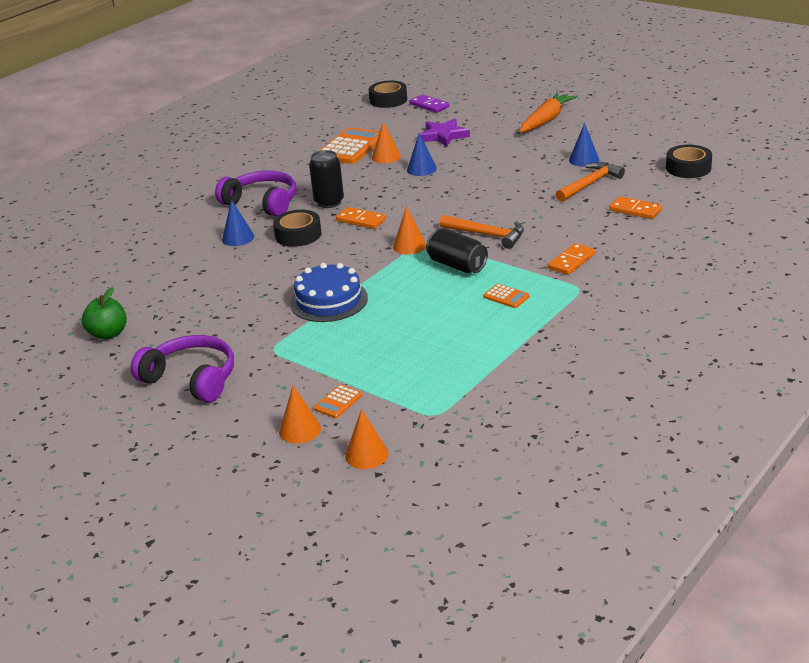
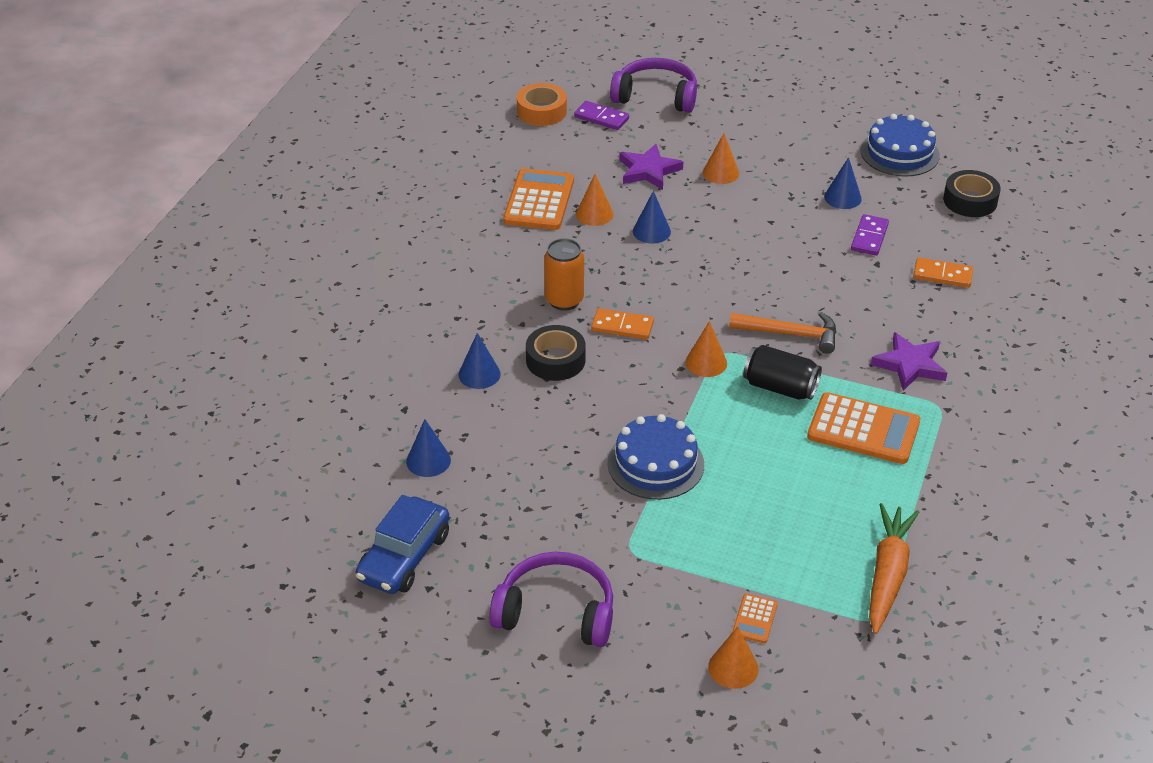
camera: 20 degrees left, 10 degrees up
green apple [82,287,127,340] -> blue car [356,495,449,594]
purple headphones [215,171,296,217] -> purple headphones moved to [610,58,697,113]
black can [309,150,344,208] -> orange can [544,238,584,311]
orange cone [345,409,389,469] -> orange cone moved to [703,133,739,184]
black tape [369,81,407,108] -> orange tape [517,83,567,126]
orange calculator [483,284,530,308] -> orange calculator [807,392,920,464], size x2.11
orange carrot [520,92,578,132] -> orange carrot moved to [869,503,919,634]
orange domino [548,243,596,275] -> purple star [871,332,947,391]
orange hammer [556,162,625,202] -> purple domino [851,214,889,255]
none -> blue cone [406,419,451,477]
none -> blue cake [861,114,940,177]

